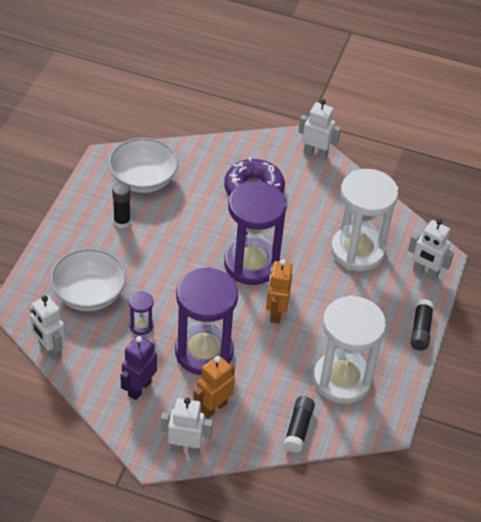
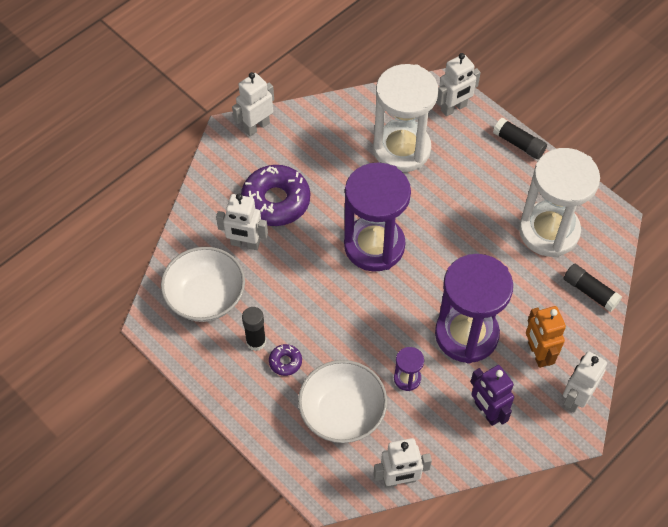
camera: 60 degrees left, 10 degrees up
orange robot [266,259,293,324] -> none
none -> white robot [216,194,268,250]
none -> purple donut [269,344,302,376]

